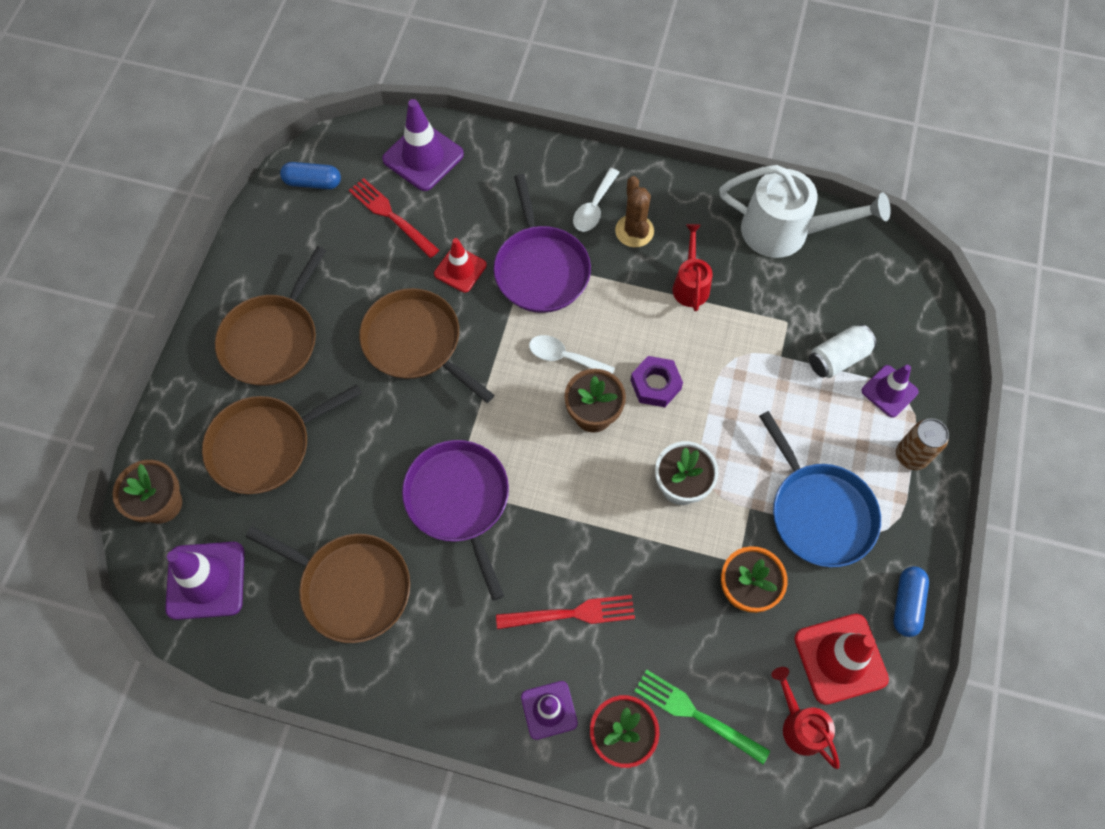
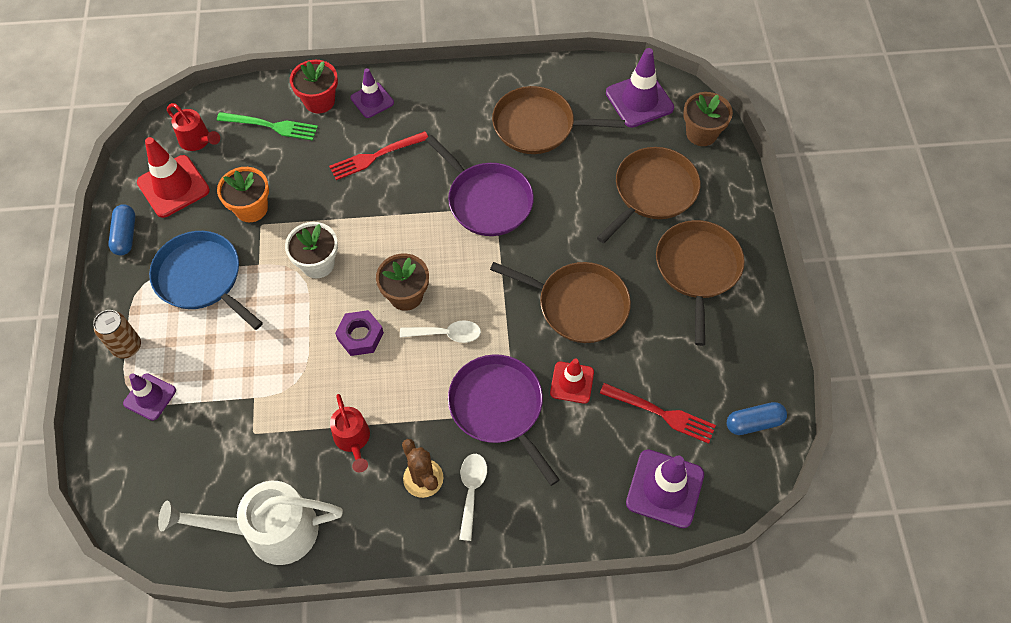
camera: 160 degrees right, 5 degrees down
white can [809,324,877,378] -> none

